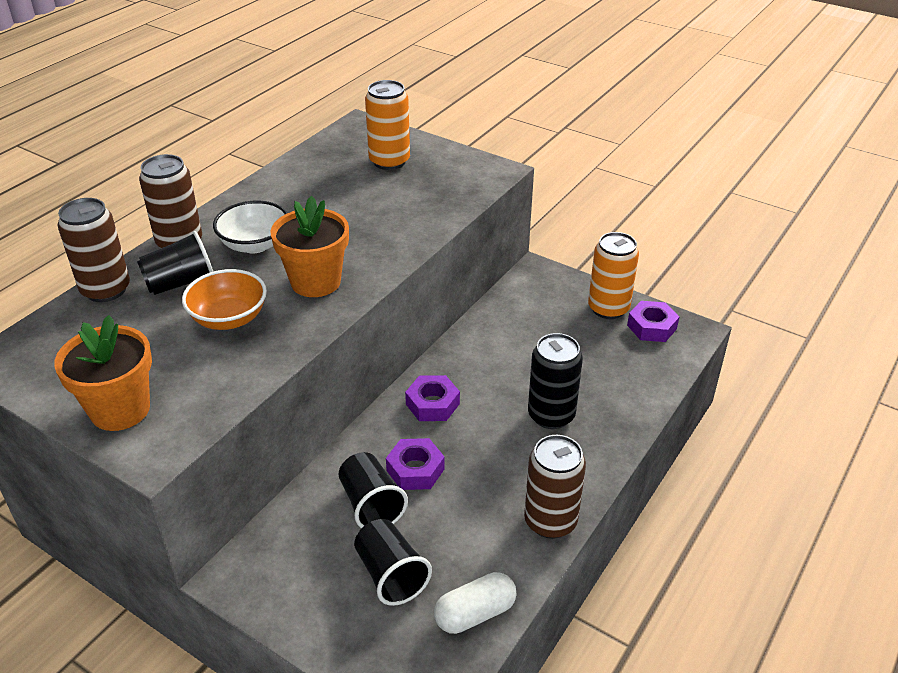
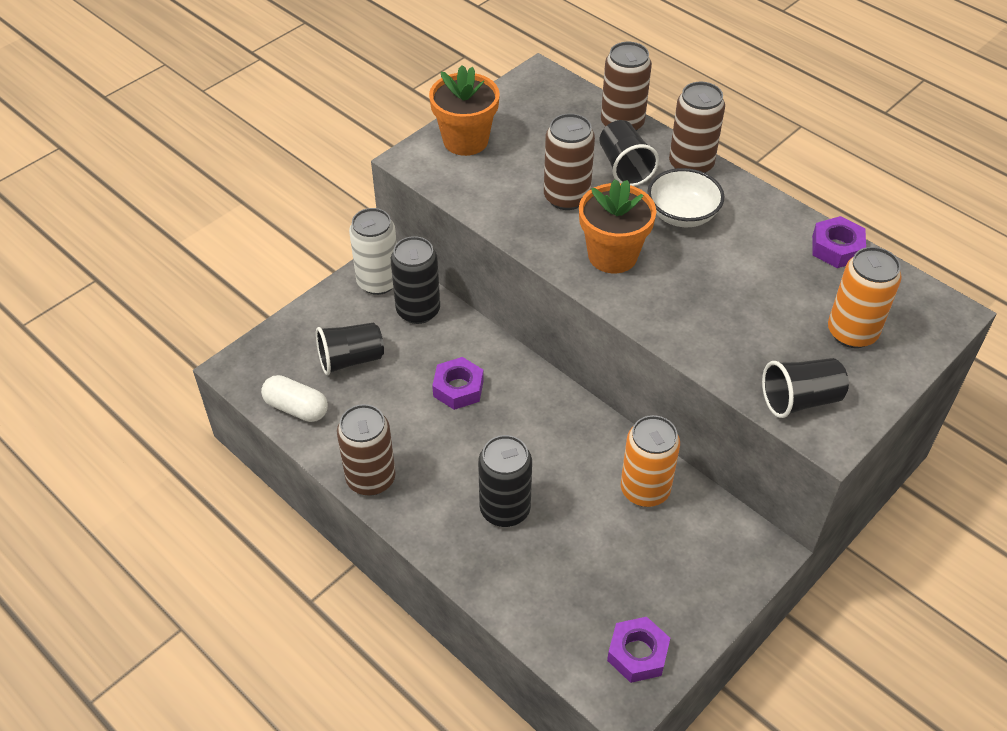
camera: 100 degrees right, 10 degrees up
orange bowl [182,269,267,330] -> brown can [544,114,595,210]
black cup [338,452,408,528] -> black cup moved to [762,358,849,418]
purple nut [405,375,460,421] -> purple nut moved to [812,216,866,268]
white capsule [434,572,516,634] -> white capsule turned 45 degrees counterclockwise [261,375,328,422]
orange can [588,232,639,319] -> orange can moved to [621,415,680,507]
none -> white can [349,208,397,295]
none -> black can [391,236,440,324]

